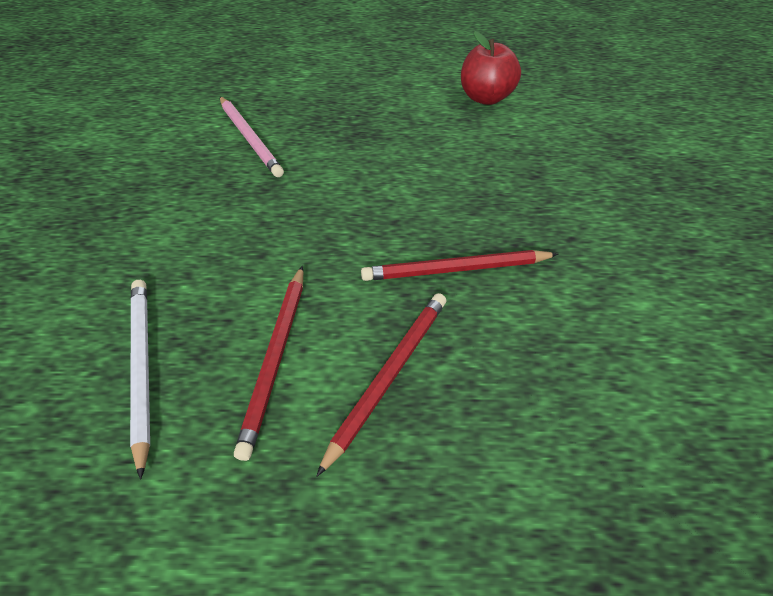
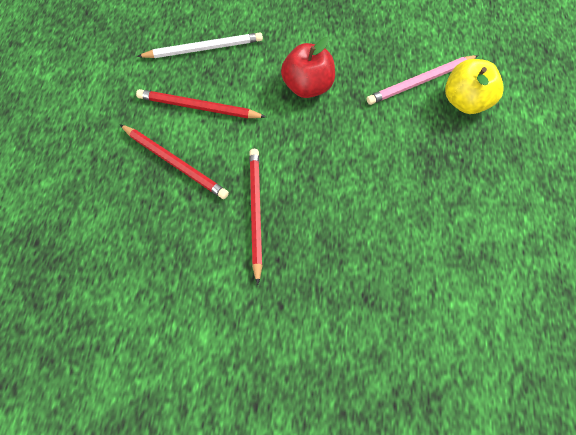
camera: 95 degrees right, 15 degrees up
red apple [461,31,521,105] -> red apple moved to [281,37,335,98]
none -> yellow apple [445,59,504,114]

